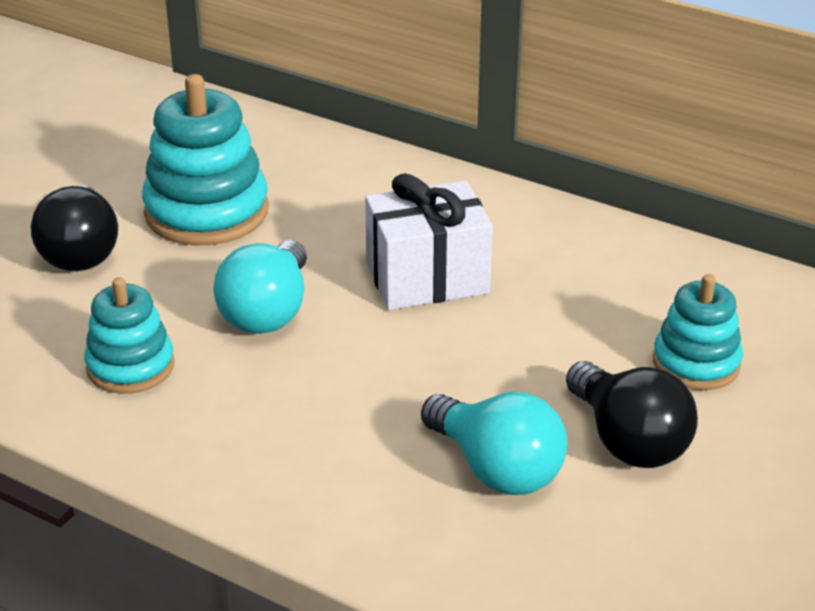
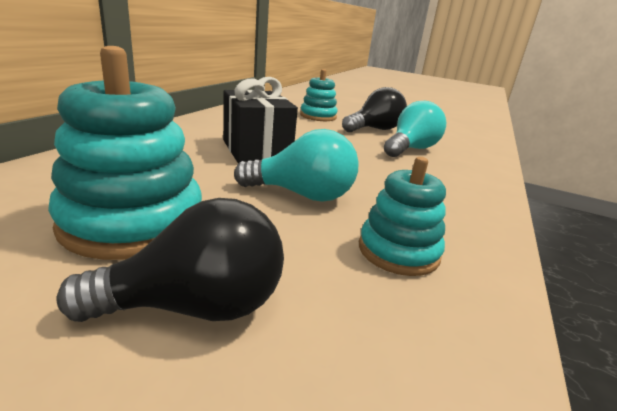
camera: 100 degrees left, 10 degrees down
white gift [365,173,493,310] -> black gift [223,77,298,163]

